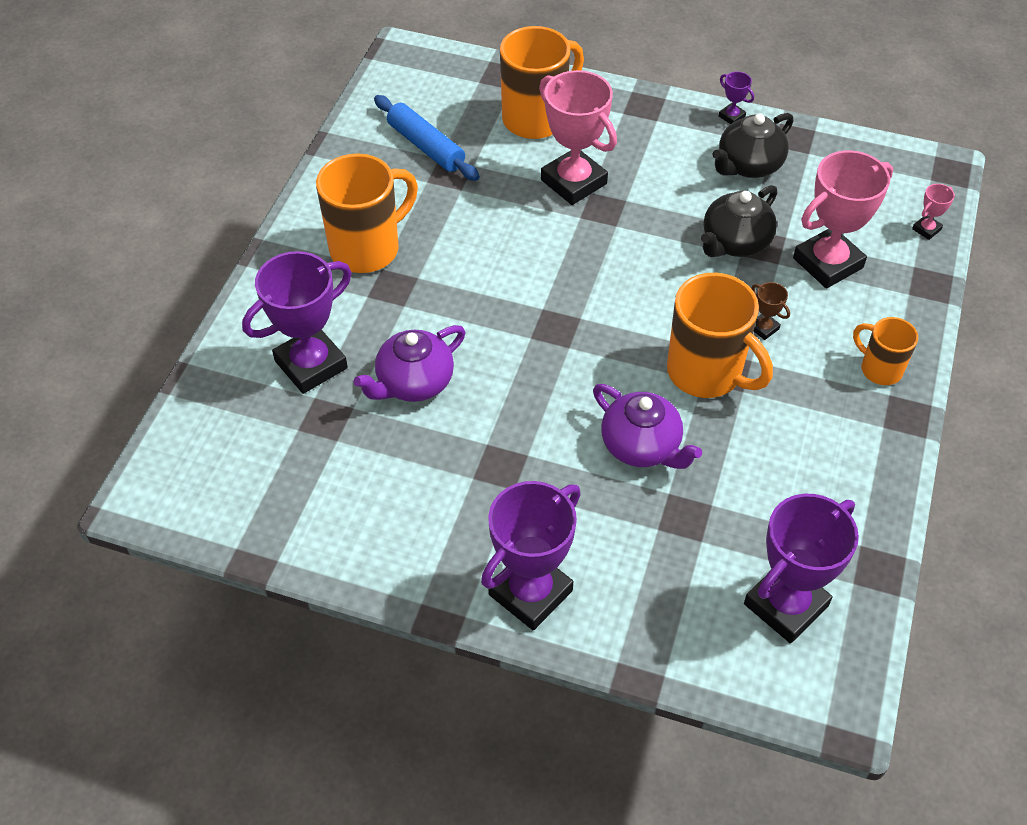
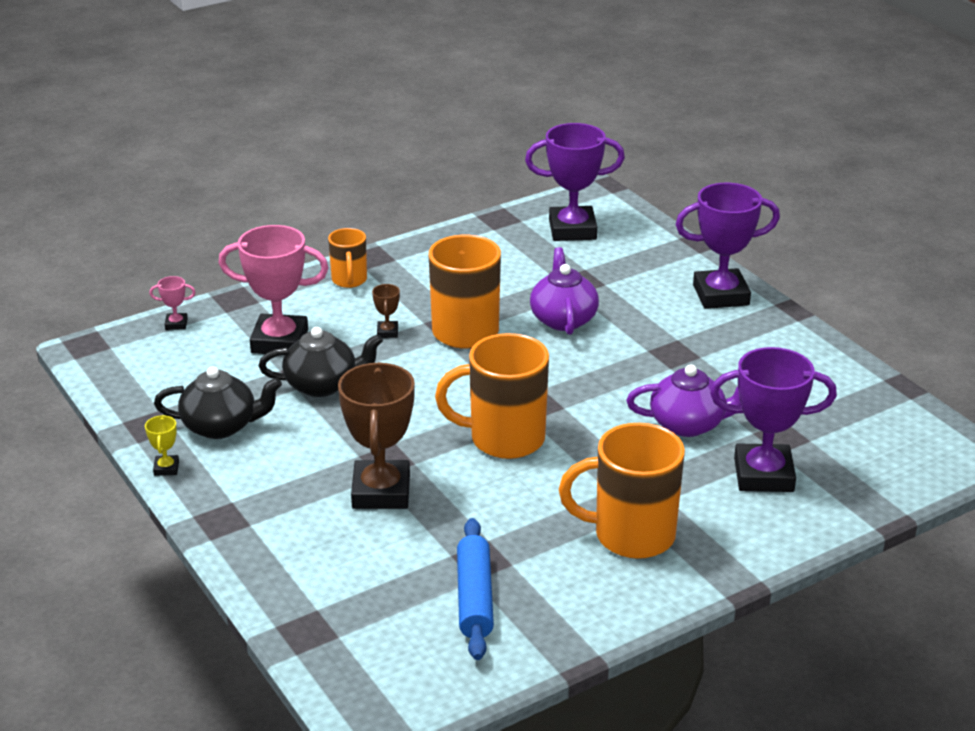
camera: 140 degrees left, 20 degrees down
orange mug [500,26,584,139] -> orange mug moved to [435,333,549,459]
pink trophy [539,70,617,205] -> brown trophy [338,362,415,509]
purple trophy [719,71,754,124] -> yellow trophy [145,415,179,476]

